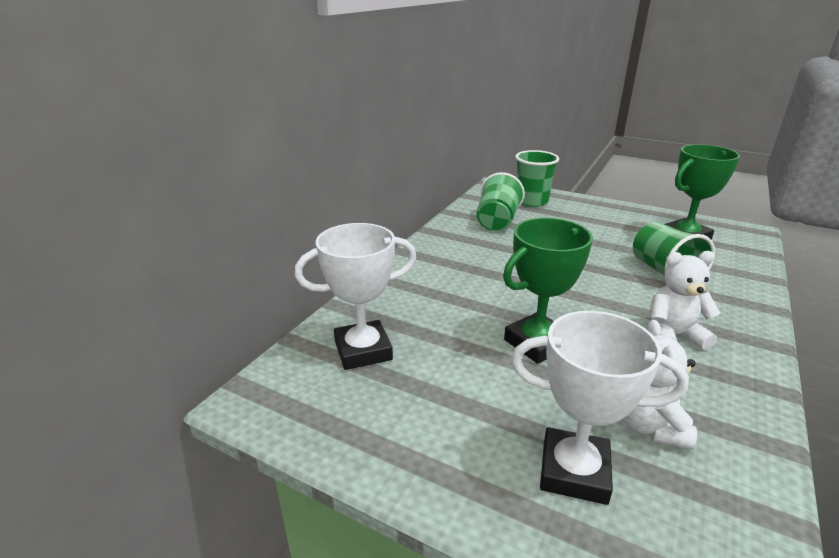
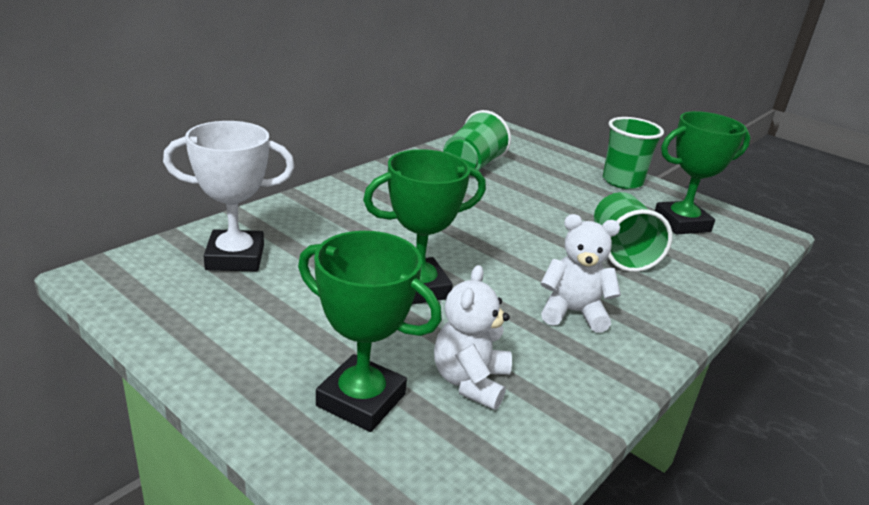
camera: 10 degrees right, 0 degrees up
white trophy [511,311,689,505] -> green trophy [298,231,442,432]
green cup [515,150,559,207] -> green cup moved to [603,117,664,189]

